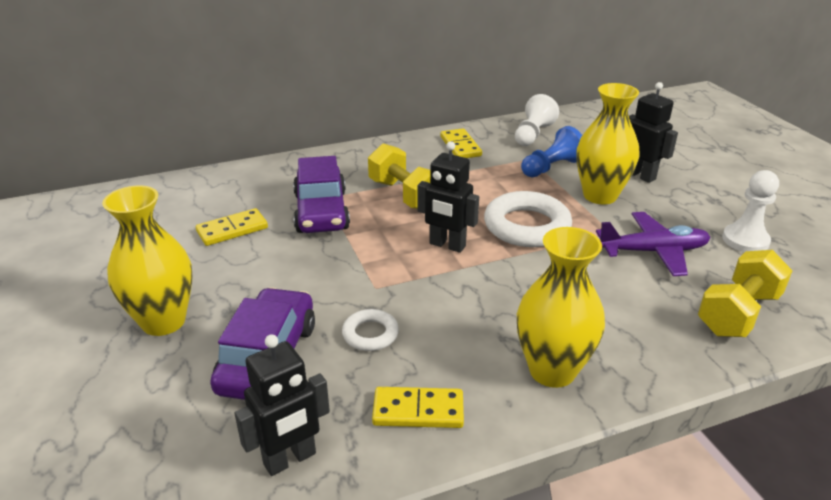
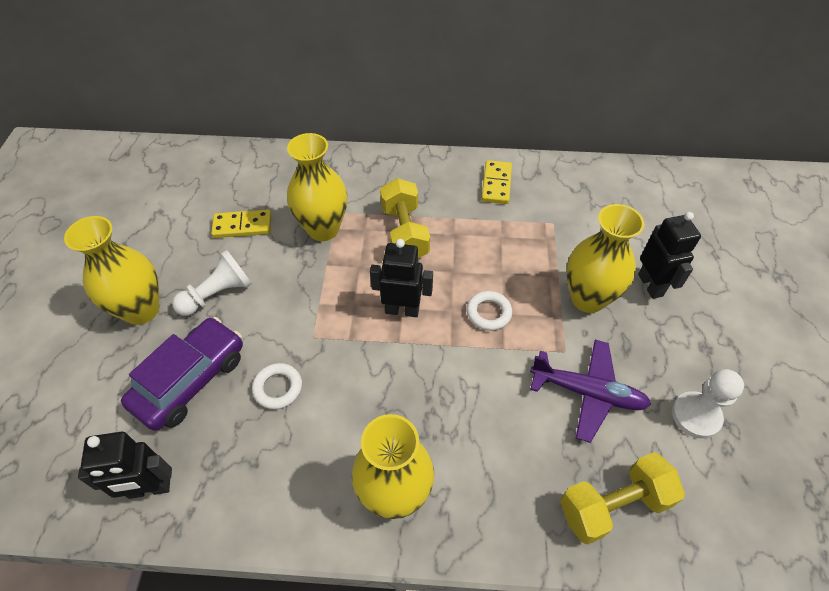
camera: 25 degrees right, 20 degrees up
purple car [293,156,350,233] -> yellow vase [287,133,347,241]
yellow domino [372,387,464,428] -> none
black robot [418,141,479,253] -> black robot turned 135 degrees clockwise [370,239,433,317]
white ring [484,191,572,247] -> white ring [467,291,512,331], size x0.53
white pawn [515,94,559,146] -> white pawn moved to [172,250,252,316]
blue pawn [521,126,582,177] -> none

